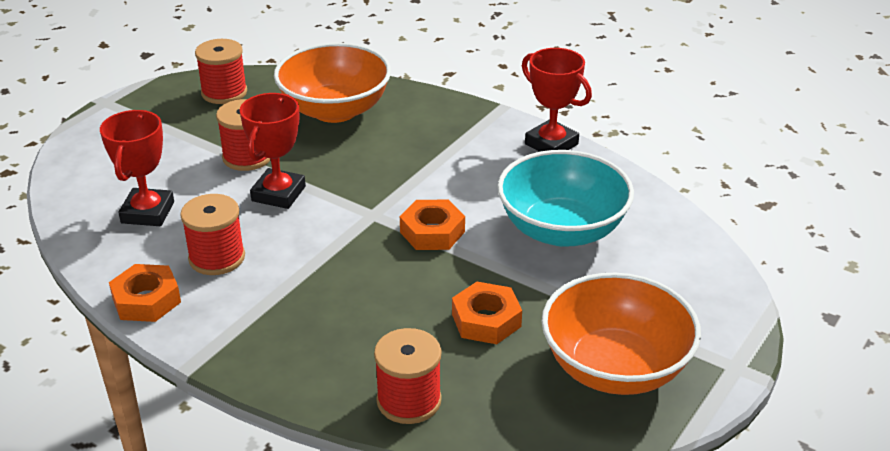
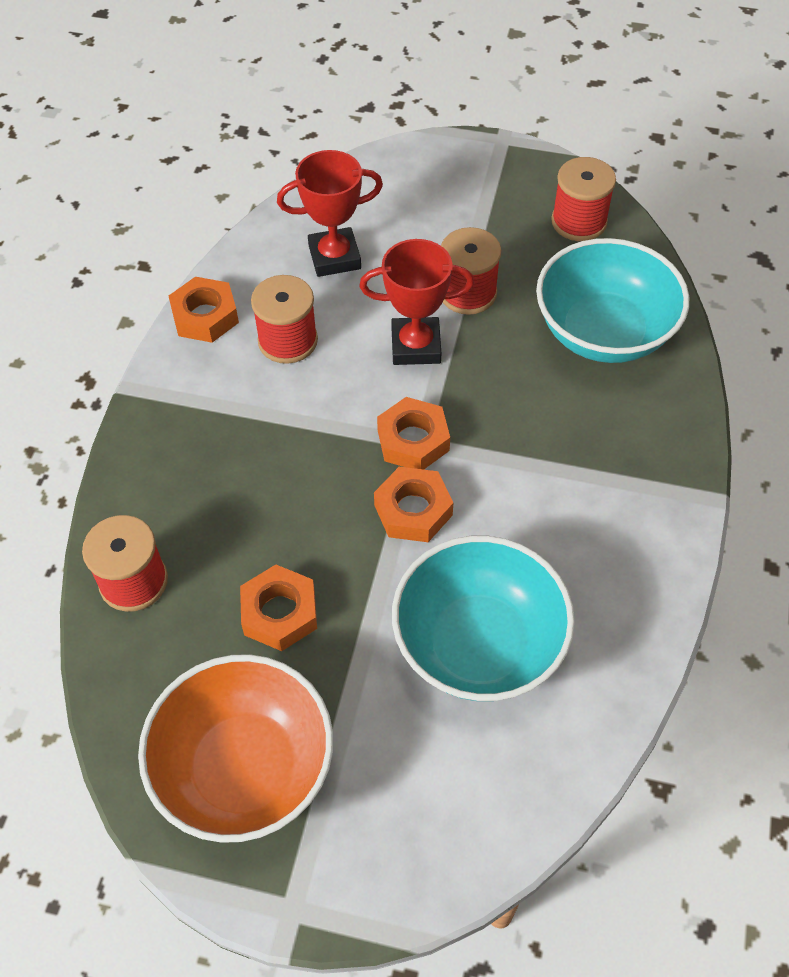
camera: 70 degrees right, 20 degrees up
orange bowl [274,43,391,123] -> turquoise bowl [536,238,689,363]
red trophy [522,48,592,152] -> none
none -> orange nut [377,397,450,470]

